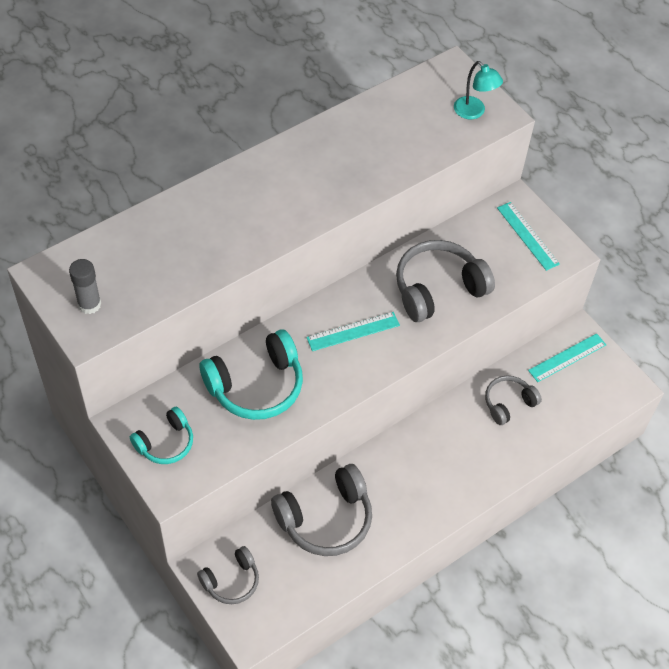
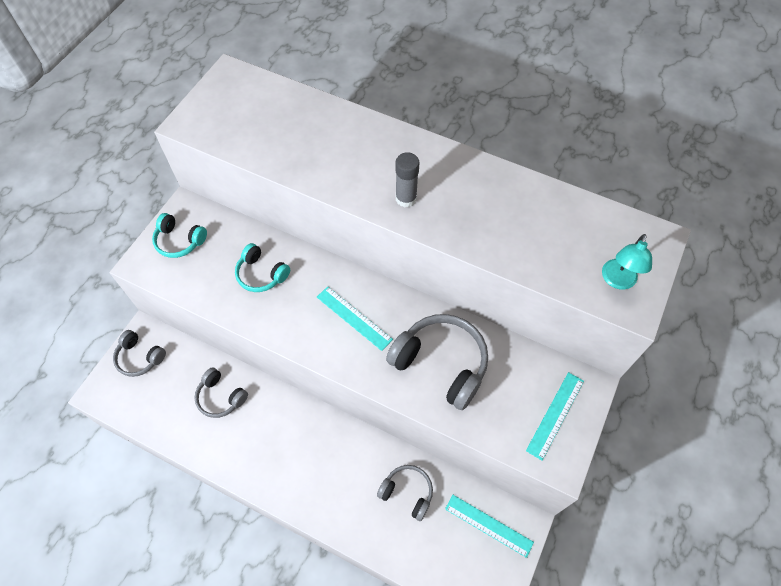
camera: 65 degrees right, 5 degrees up
grey glue stick [69,259,101,314] -> grey glue stick moved to [395,152,420,208]
turquoise headphones [200,329,303,420] -> turquoise headphones [235,243,290,292], size x0.59
grey headphones [271,464,372,556] -> grey headphones [195,367,248,418], size x0.59

